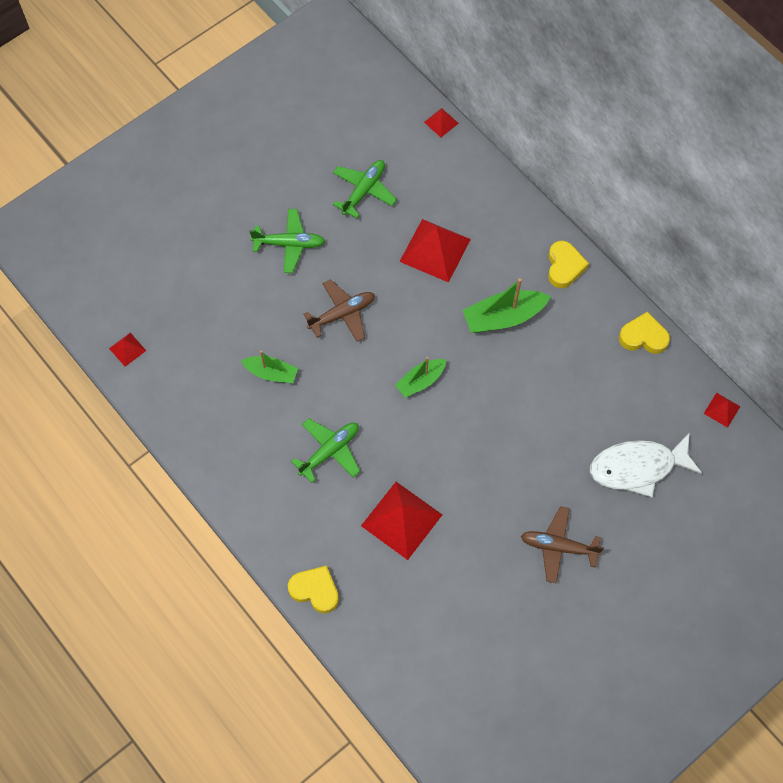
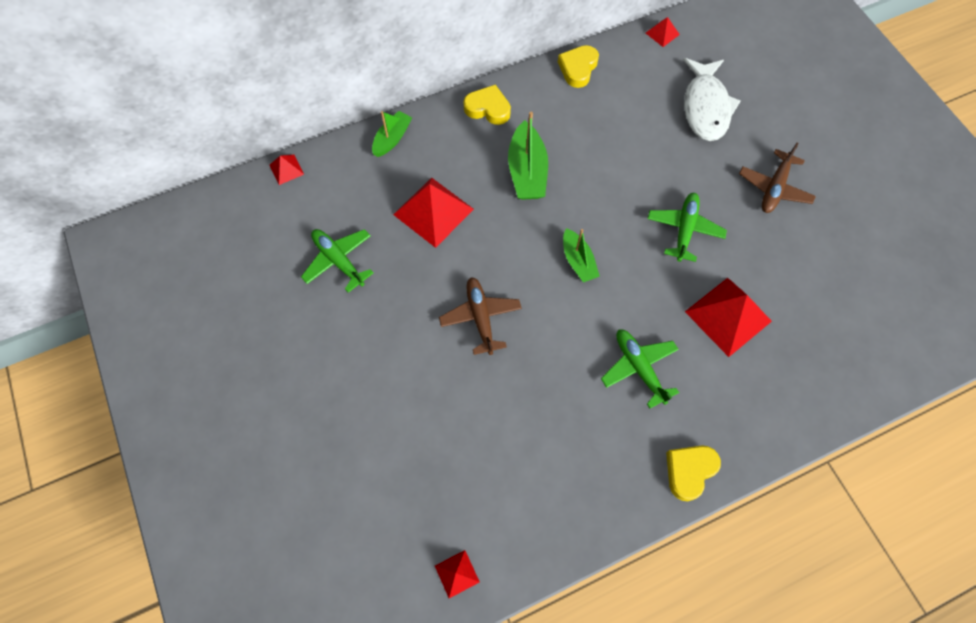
camera: 75 degrees left, 0 degrees up
green boat [241,350,298,383] -> green boat moved to [372,111,412,157]
green plane [249,209,325,273] -> green plane moved to [647,193,727,262]
yellow heart [288,565,339,613] -> yellow heart moved to [666,446,721,501]

